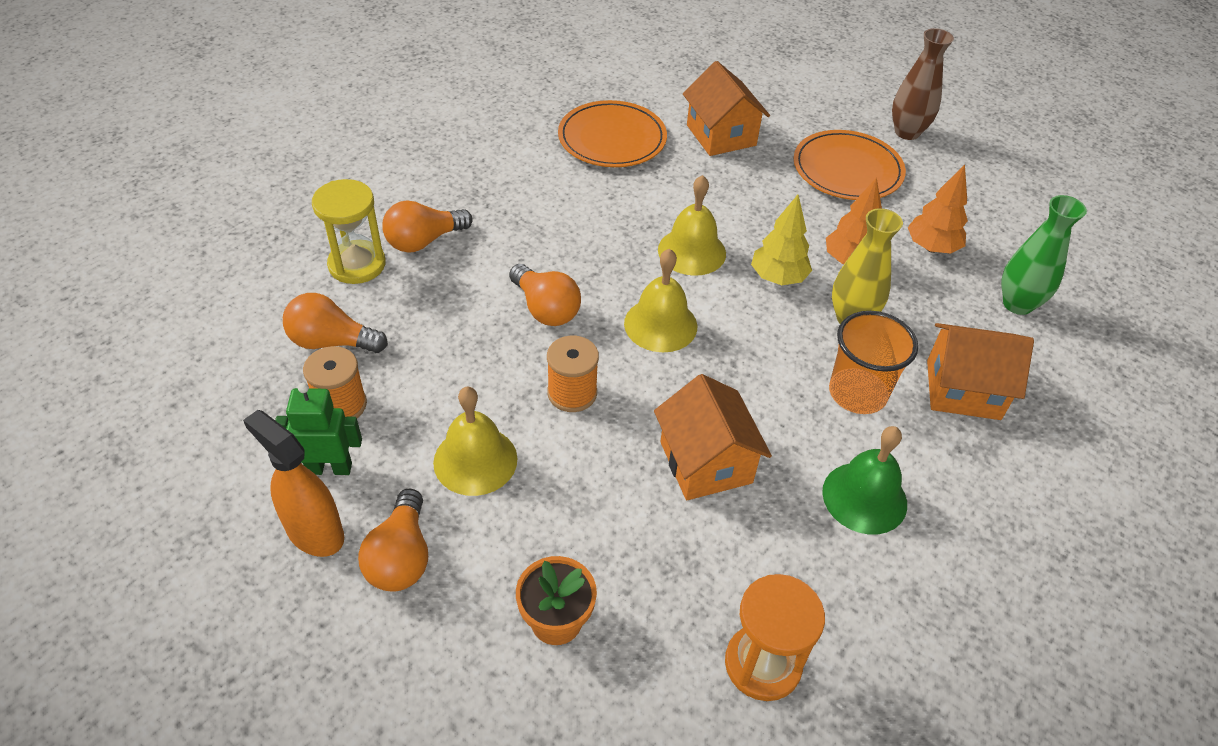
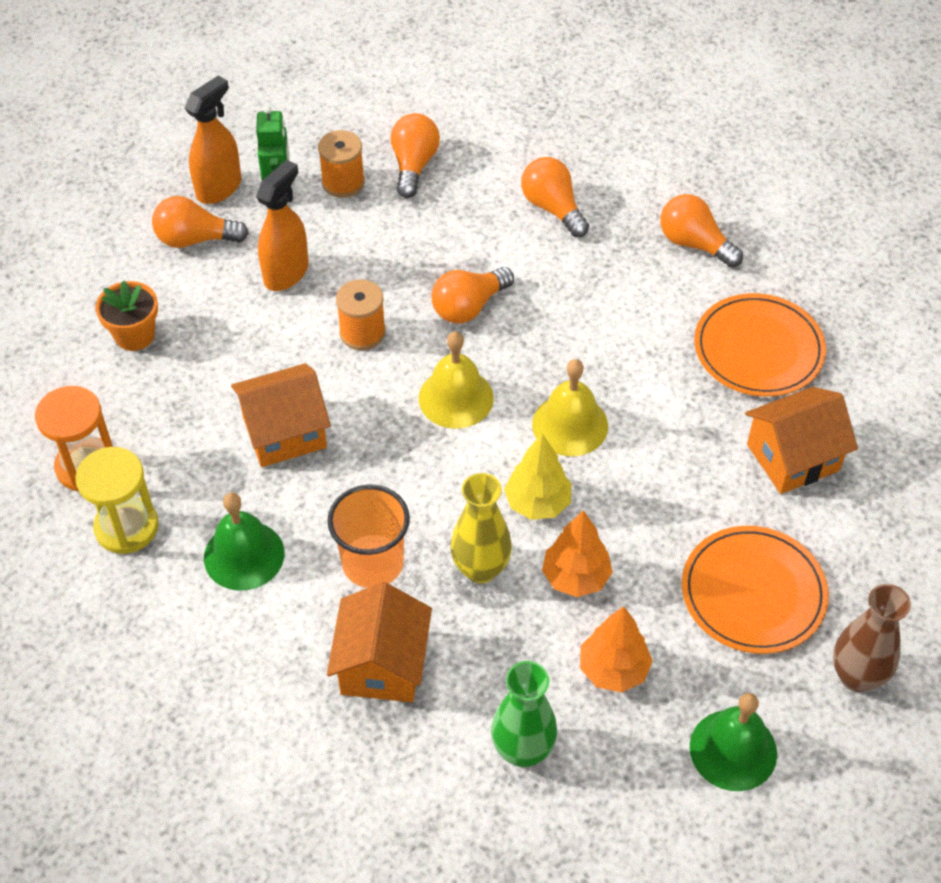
camera: 90 degrees right, 5 degrees up
yellow hourglass [312,179,386,284] -> yellow hourglass moved to [75,447,159,554]
yellow bell [433,387,517,496] -> orange spray bottle [256,160,309,291]
none -> orange light bulb [660,194,743,268]
none -> green bell [690,693,777,791]

